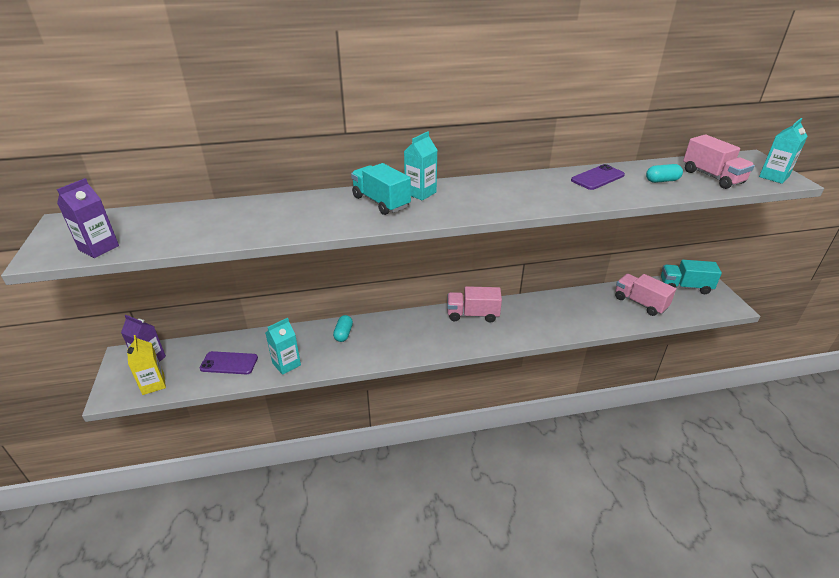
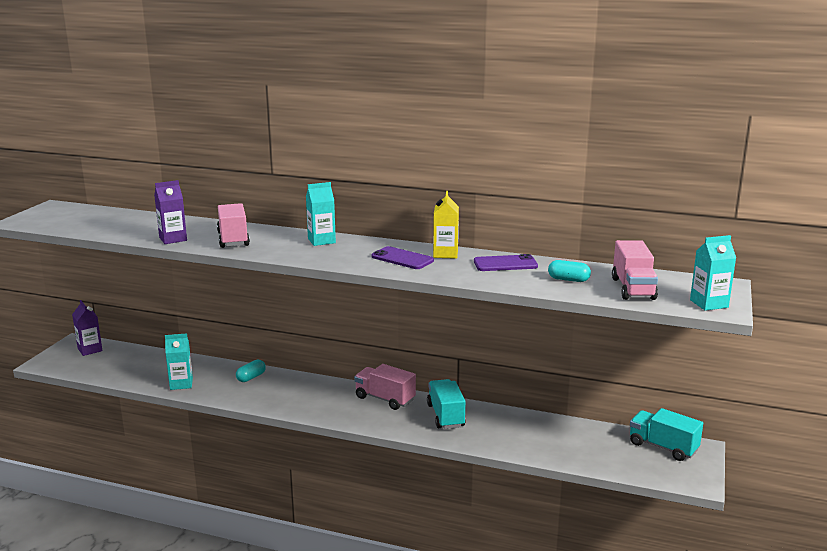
camera: 30 degrees right, 15 degrees down
purple carton [57,178,119,258] -> purple carton moved to [154,180,187,244]
yellow carton [127,335,166,395] -> yellow carton moved to [433,191,459,259]
purple phone [200,351,258,374] -> purple phone moved to [371,246,434,269]
turquoise truck [351,163,411,215] -> turquoise truck moved to [427,379,466,429]
pink truck [615,274,676,316] -> pink truck moved to [217,203,250,248]

